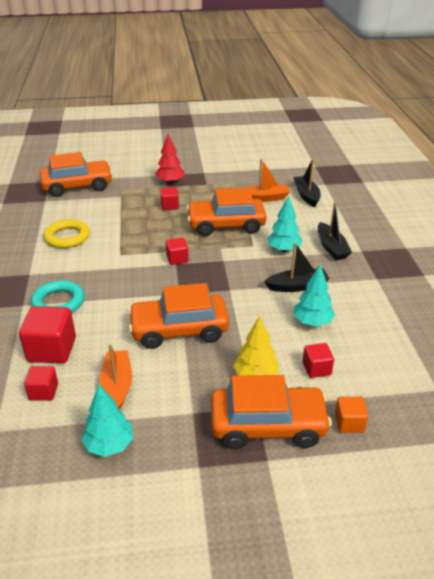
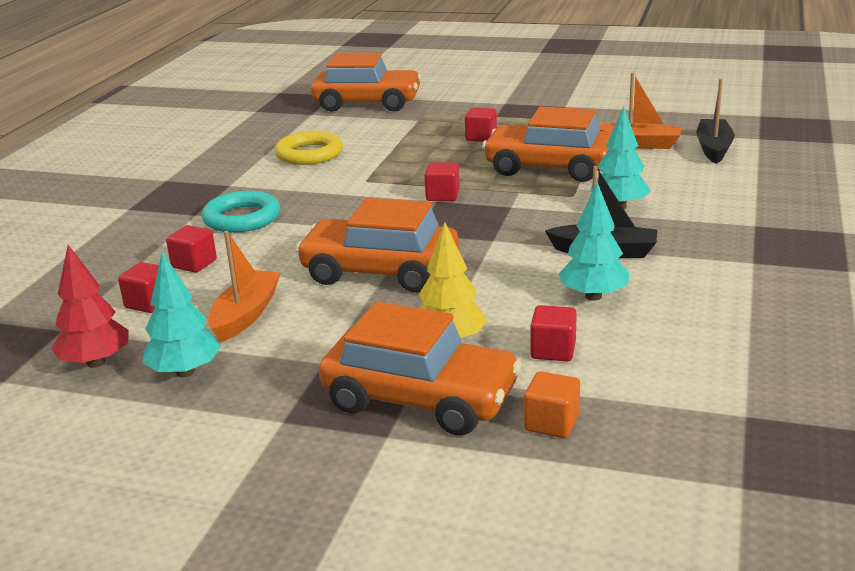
camera: 25 degrees right, 10 degrees down
red cube [19,306,76,364] -> red cube [166,225,217,273], size x0.56
red tree [155,134,185,184] -> red tree moved to [51,245,129,368]
black boat [318,202,352,260] -> none

